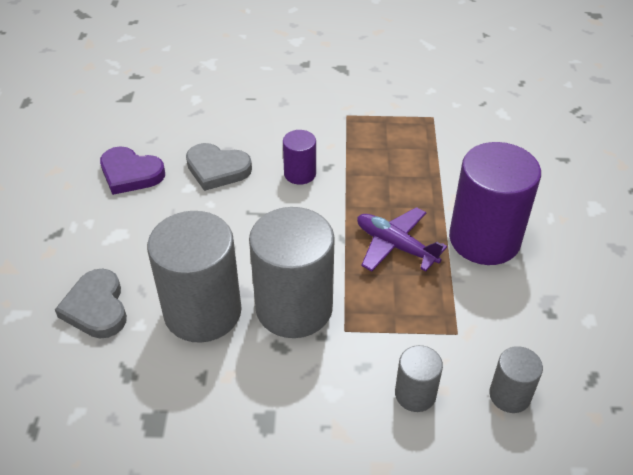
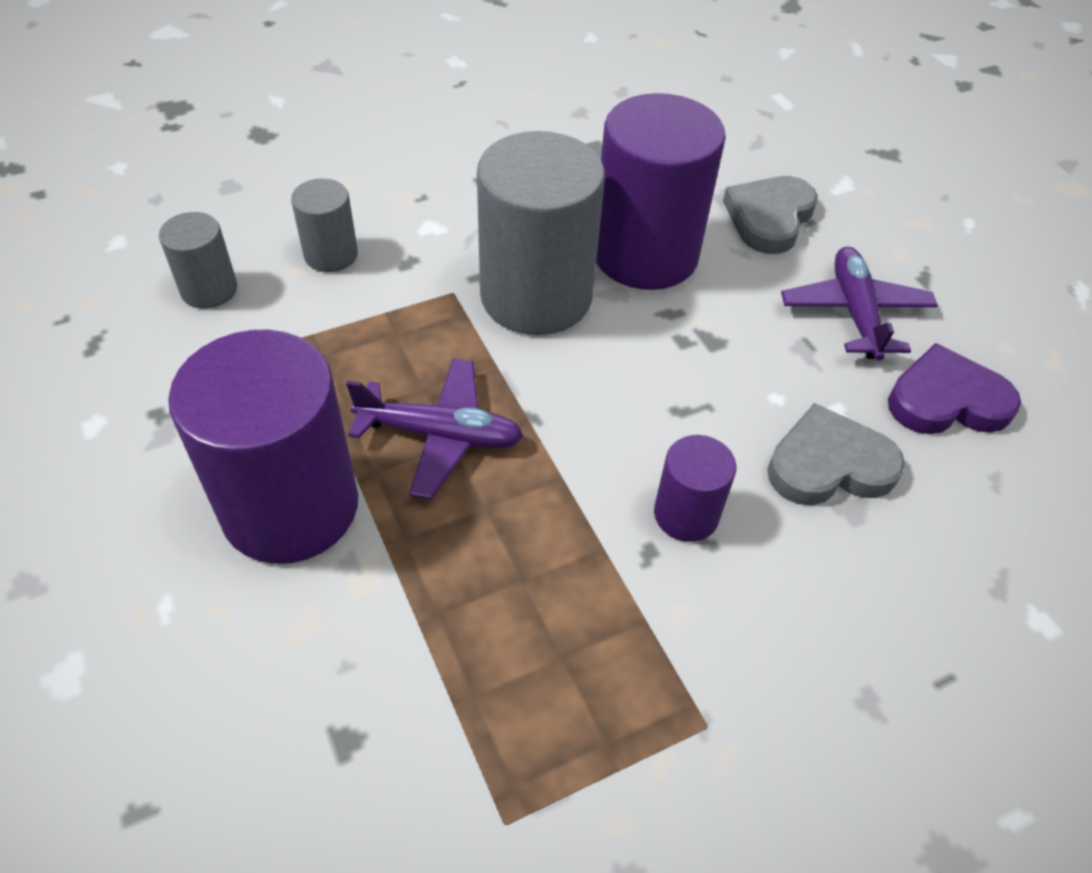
camera: 150 degrees right, 5 degrees up
grey heart [55,269,127,338] -> grey heart turned 105 degrees counterclockwise [723,176,818,254]
grey cylinder [147,211,241,343] -> purple cylinder [596,93,726,290]
none -> purple plane [781,247,938,360]

